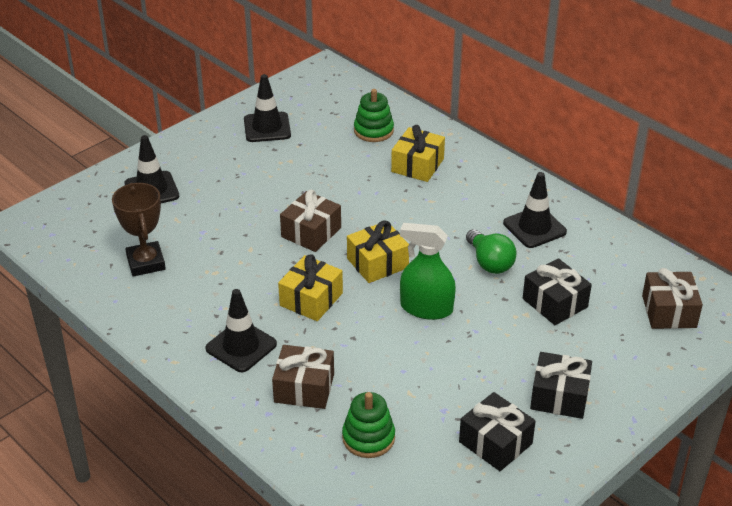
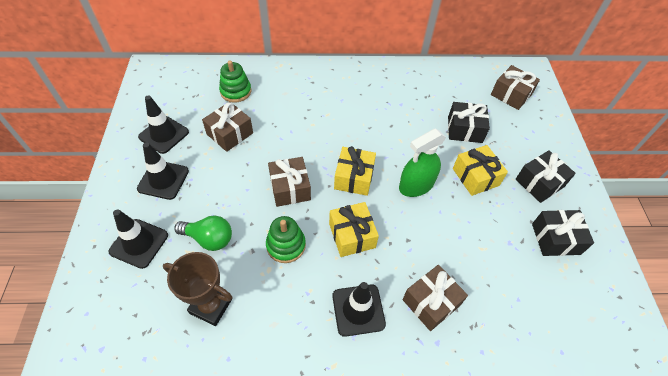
camera: 50 degrees left, 15 degrees up
green stacking toy [342,392,395,458] -> green stacking toy moved to [266,216,306,263]
yellow gift [391,125,445,182] -> yellow gift moved to [453,145,508,196]
green light bulb [466,229,516,274] -> green light bulb moved to [174,216,232,251]
black traffic cone [503,172,567,248] -> black traffic cone moved to [137,142,189,200]
none -> brown gift [202,102,253,152]

